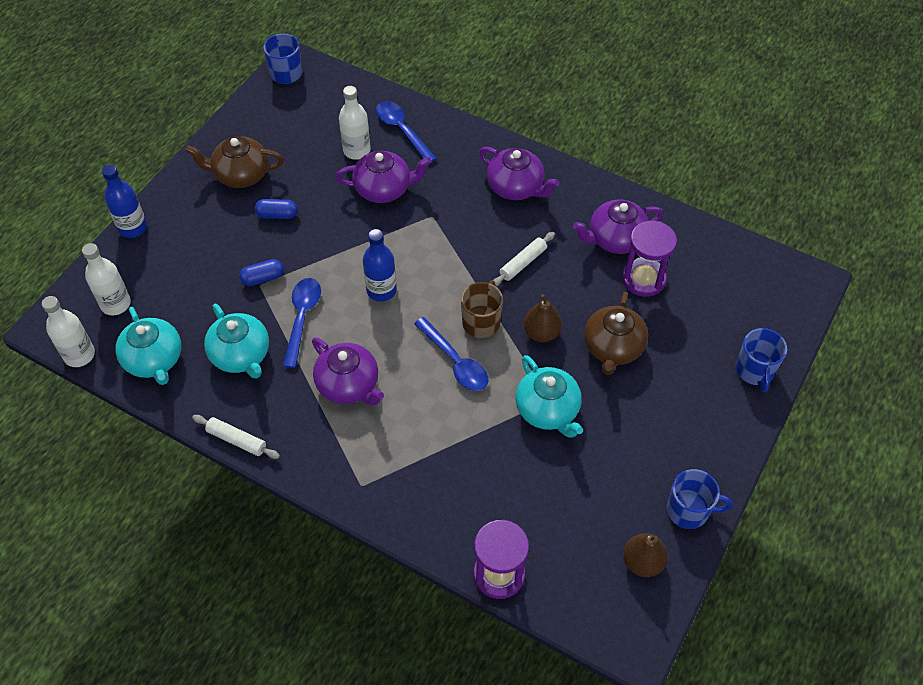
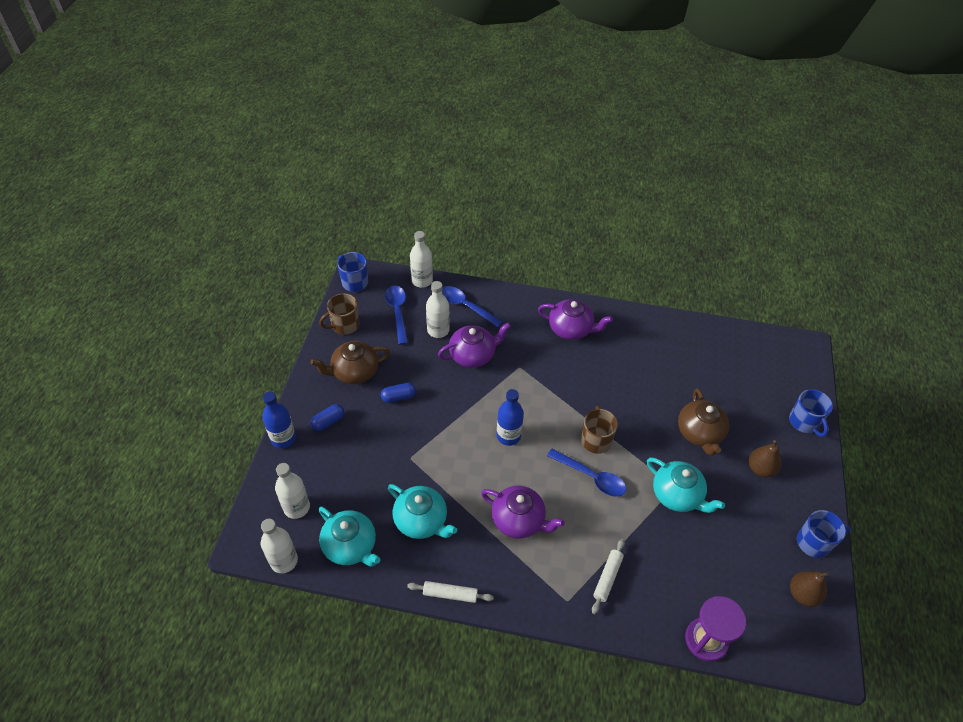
camera: 20 degrees left, 5 degrees down
blue capsule [239,259,284,286] -> blue capsule moved to [310,404,344,431]
blue spoon [283,278,321,368] -> blue spoon moved to [385,286,408,345]
white rolling pin [493,232,555,286] -> white rolling pin moved to [592,539,625,614]
brown pear [523,294,562,342] -> brown pear moved to [749,440,781,477]
purple teapot [573,200,663,254] -> none
purple hourglass [622,221,677,297] -> none
none -> brown mug [319,293,360,335]
none -> white bottle [410,231,433,288]

